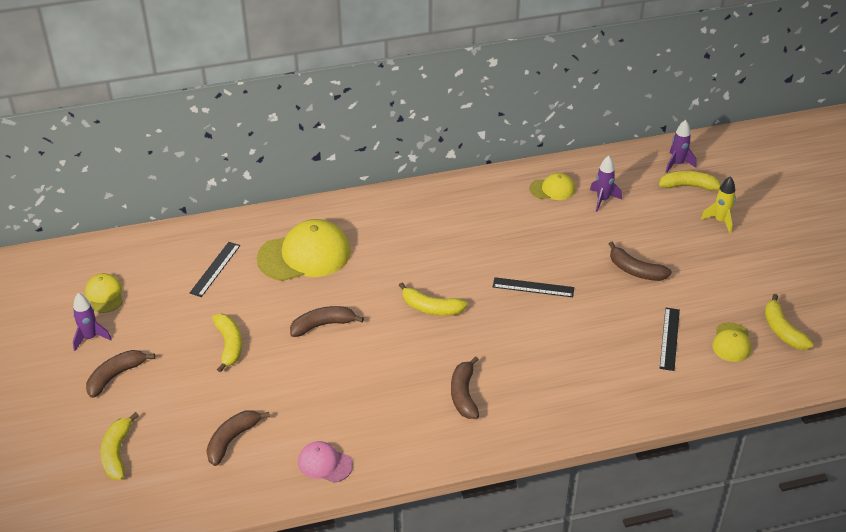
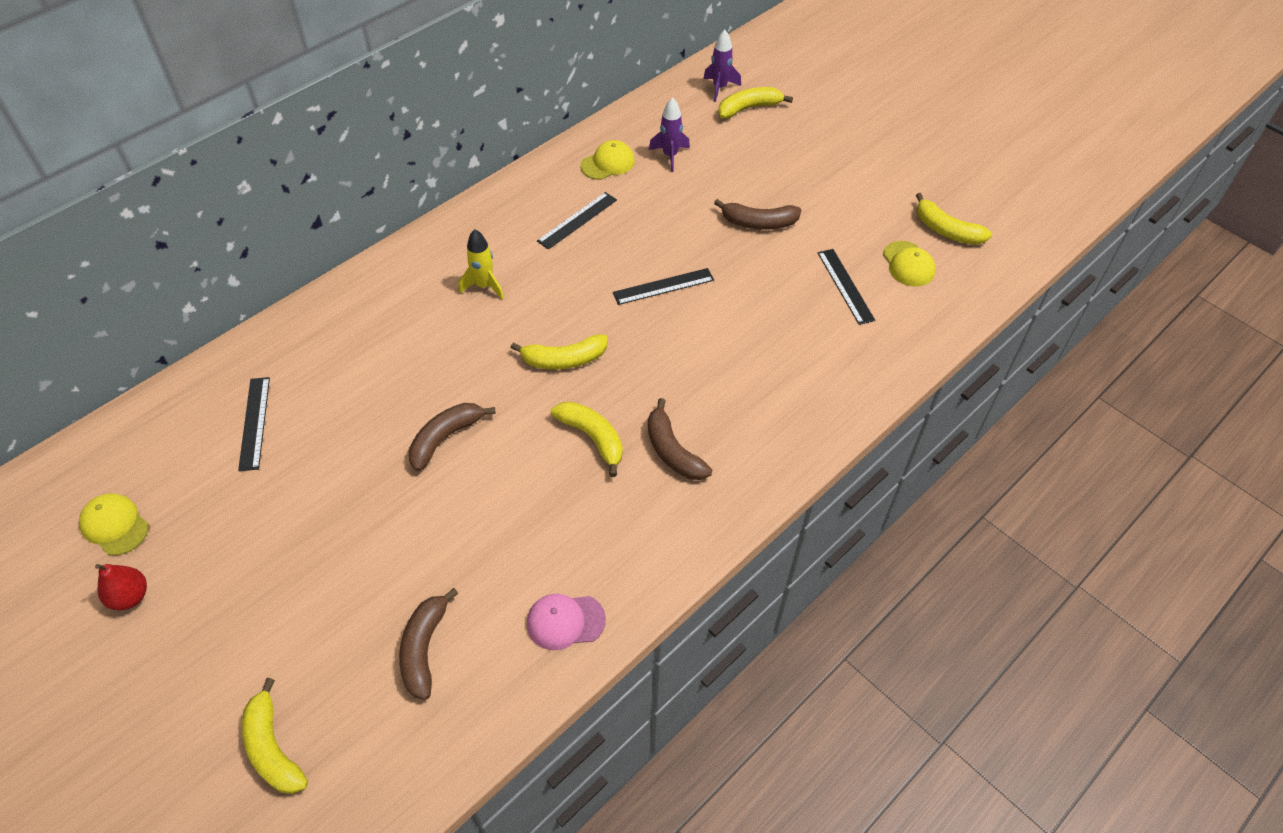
camera: 30 degrees left, 10 degrees up
purple rocket [73,293,112,351] -> red pear [95,564,147,611]
brown banana [86,350,155,398] -> none
yellow banana [212,314,242,373] -> yellow banana moved to [551,402,623,477]
yellow cap [257,219,351,281] -> none
yellow rocket [701,176,736,234] -> yellow rocket moved to [459,229,504,300]
none -> black ruler [537,192,617,250]

